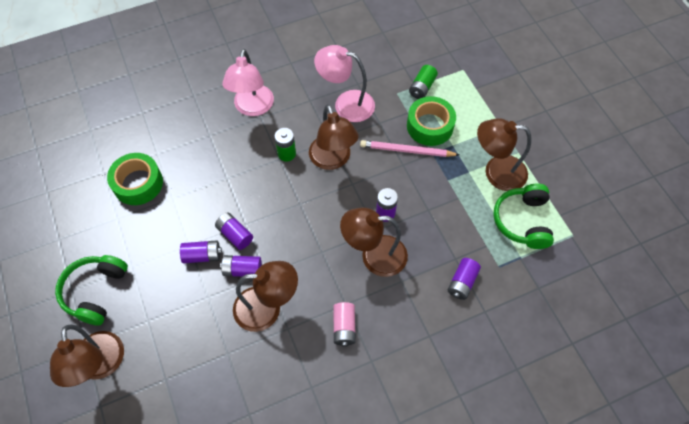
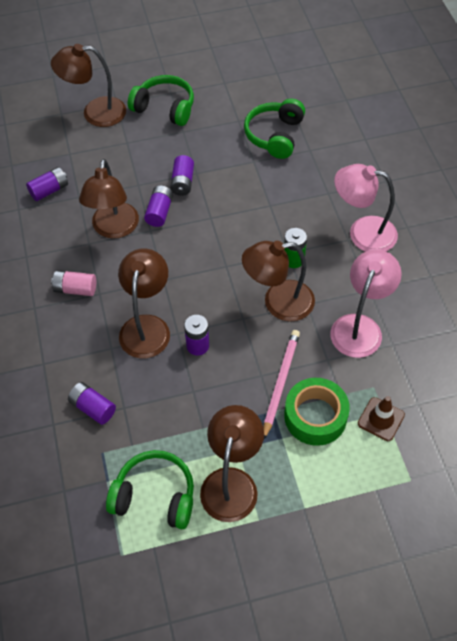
camera: 100 degrees right, 5 degrees down
green tape [107,153,163,205] -> green headphones [244,98,305,159]
purple battery [215,212,253,250] -> purple battery moved to [26,167,68,201]
green battery [409,65,438,99] -> brown traffic cone [358,396,405,441]

